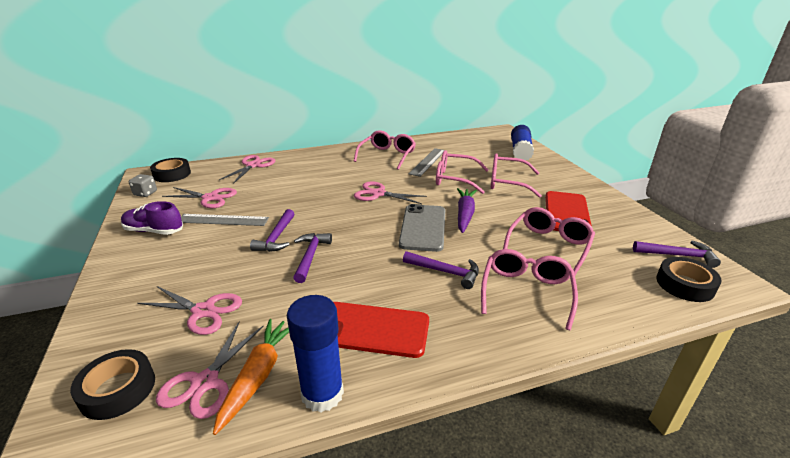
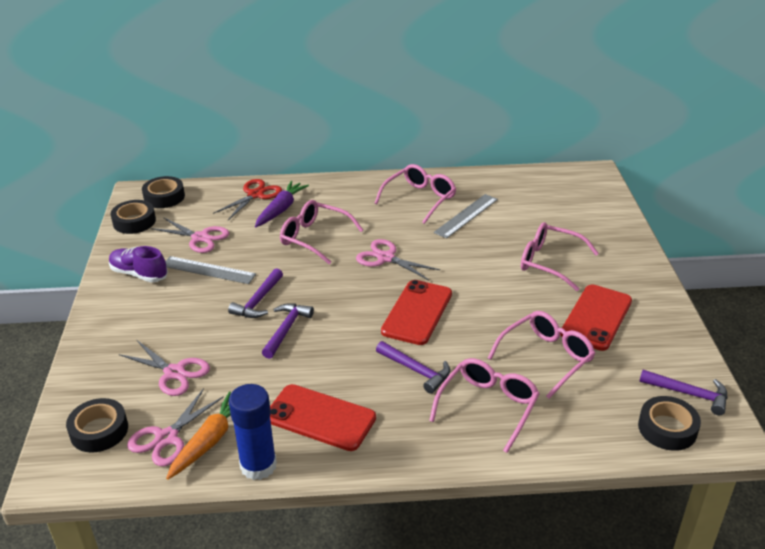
camera: 15 degrees right, 5 degrees up
grey dice [129,174,157,197] -> black tape [110,200,156,234]
pink scissors [219,155,275,184] -> red scissors [213,179,282,220]
grey phone [399,204,445,252] -> red phone [381,280,452,345]
pink glasses [436,150,488,194] -> pink glasses moved to [280,200,363,264]
purple carrot [457,188,477,233] -> purple carrot moved to [255,181,309,227]
blue glue stick [511,125,534,160] -> none

